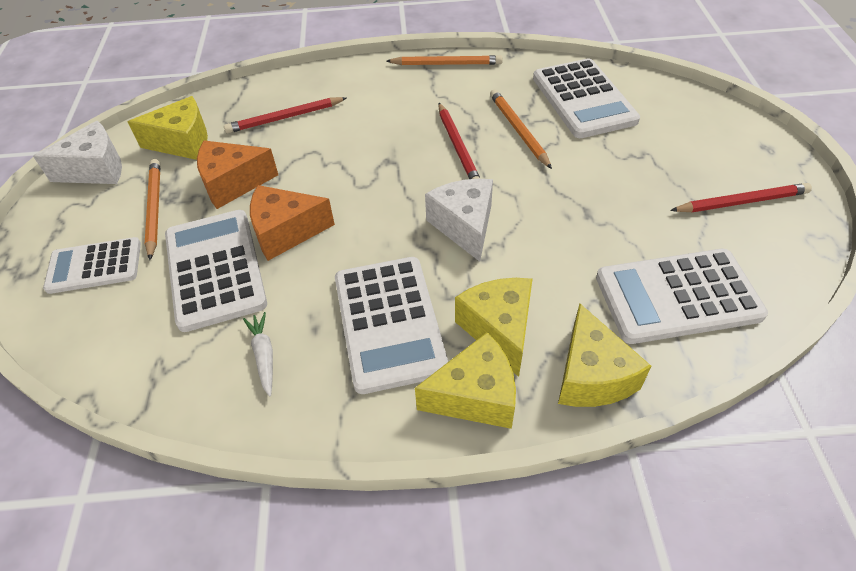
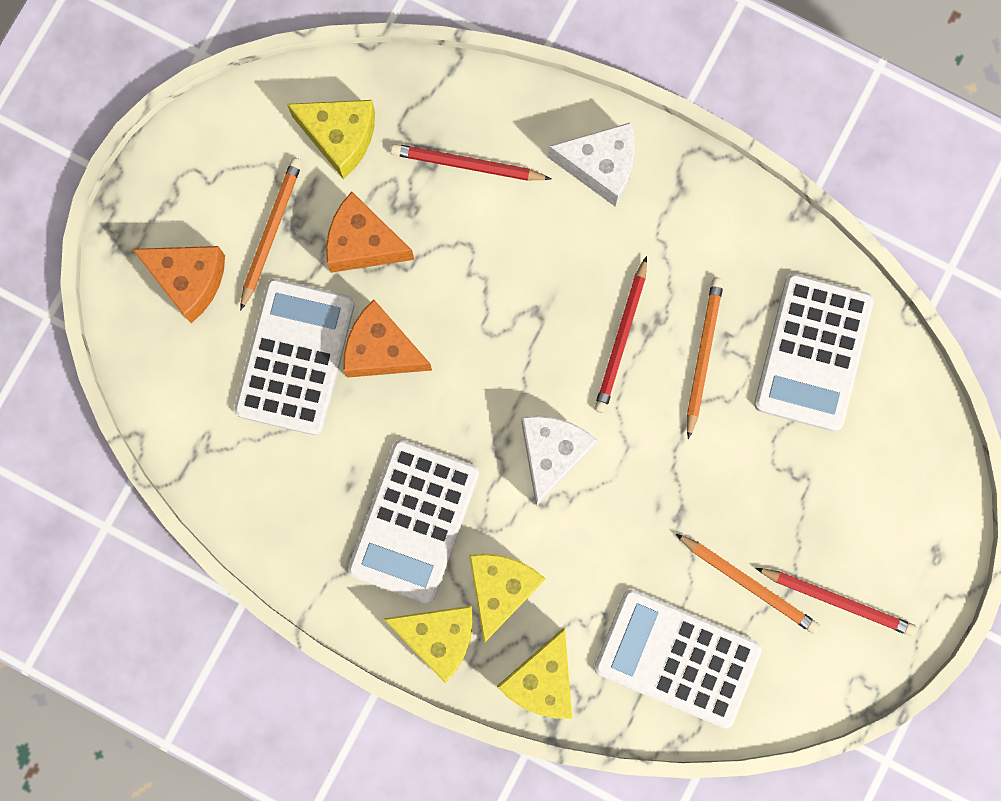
camera: 30 degrees right, 30 degrees up
white cheese [33,121,122,184] -> white cheese moved to [548,122,635,206]
white calculator [43,237,141,294] -> orange cheese [132,246,225,323]
white carrot [243,312,273,397] -> none
orange pencil [386,55,503,65] -> orange pencil moved to [676,534,820,634]

